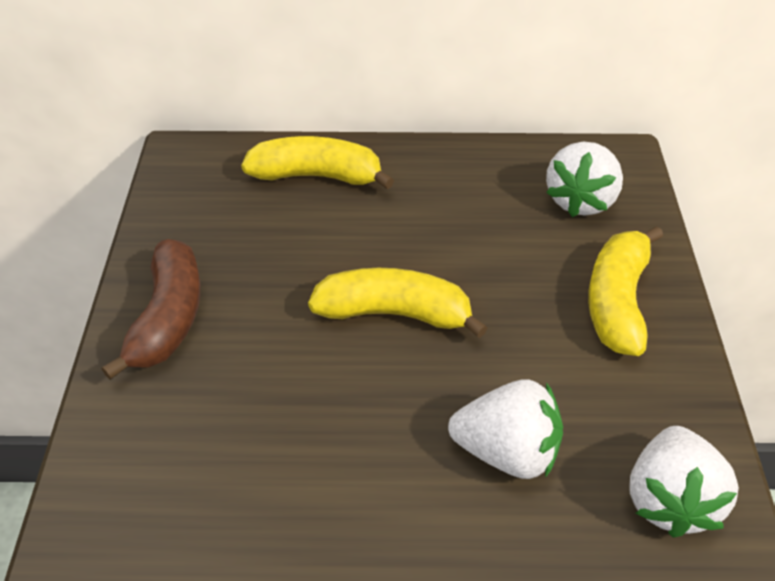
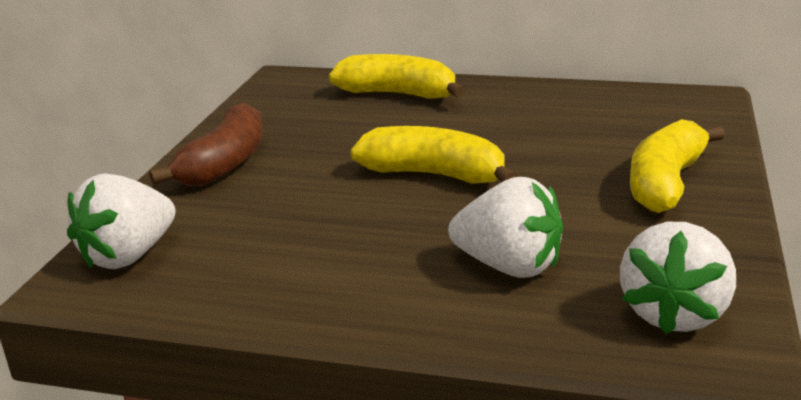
camera: 15 degrees right, 20 degrees down
white strawberry [546,141,623,217] -> white strawberry moved to [67,173,176,269]

